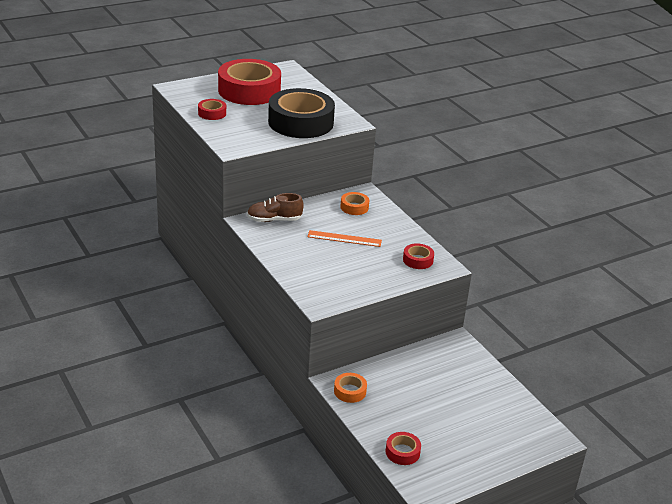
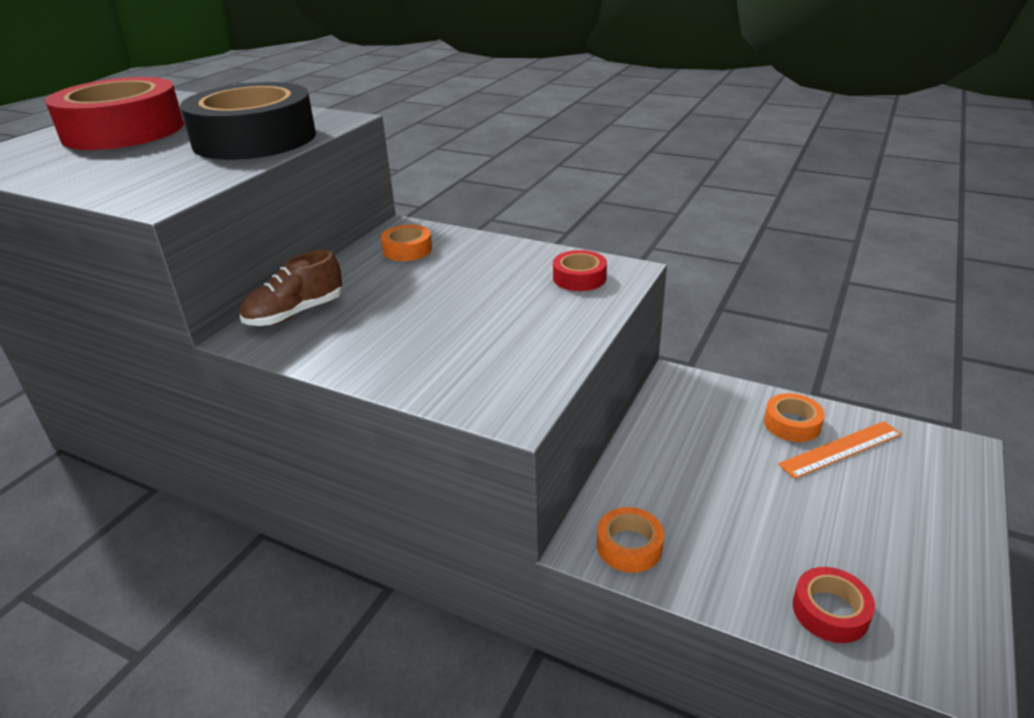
camera: 30 degrees left, 0 degrees up
red tape [198,99,226,120] -> none
orange ruler [307,230,382,247] -> orange ruler moved to [778,421,902,479]
none -> orange tape [764,393,825,442]

